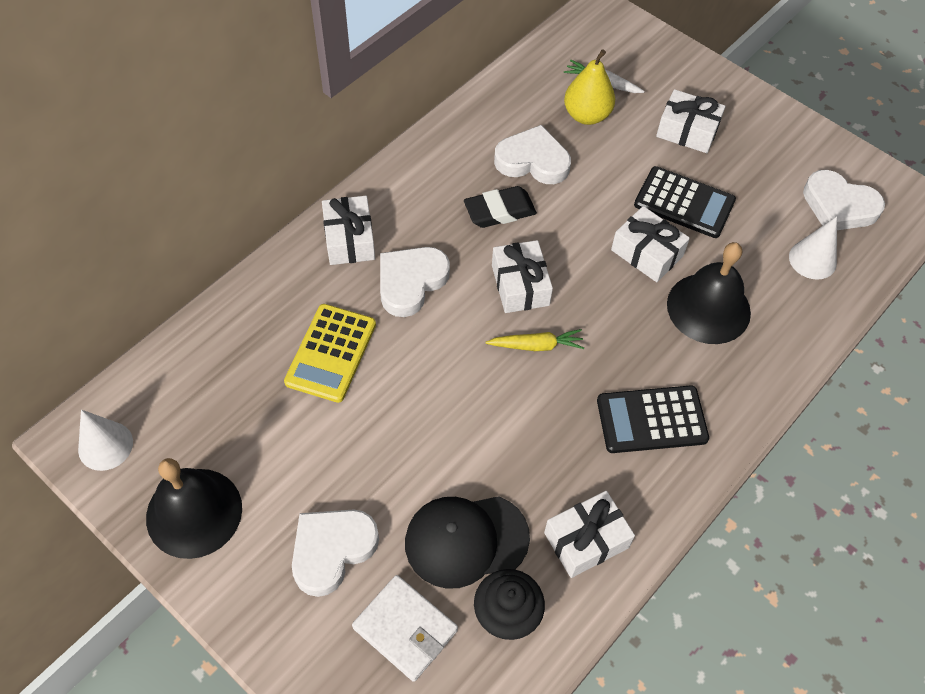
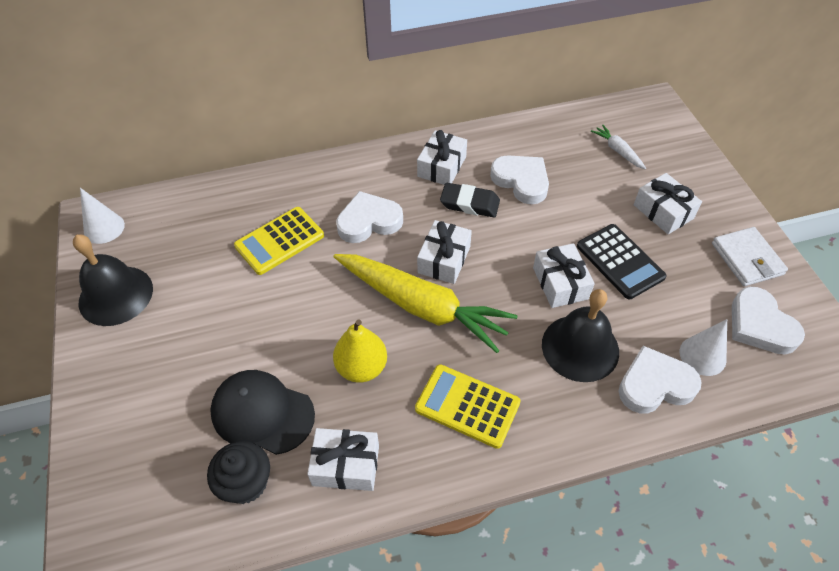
camera: 35 degrees right, 5 degrees down
white heart [292,510,379,597] -> white heart moved to [618,346,702,413]
white gift [322,196,375,265] -> white gift moved to [417,130,467,185]
white wallet [352,575,458,682] -> white wallet moved to [712,227,788,286]
yellow carrot [486,329,584,351] -> yellow carrot [333,254,518,353], size x2.34
yellow pear [564,49,615,125] -> yellow pear moved to [333,319,387,383]
black calculator [597,385,709,453] -> yellow calculator [415,364,520,449]

